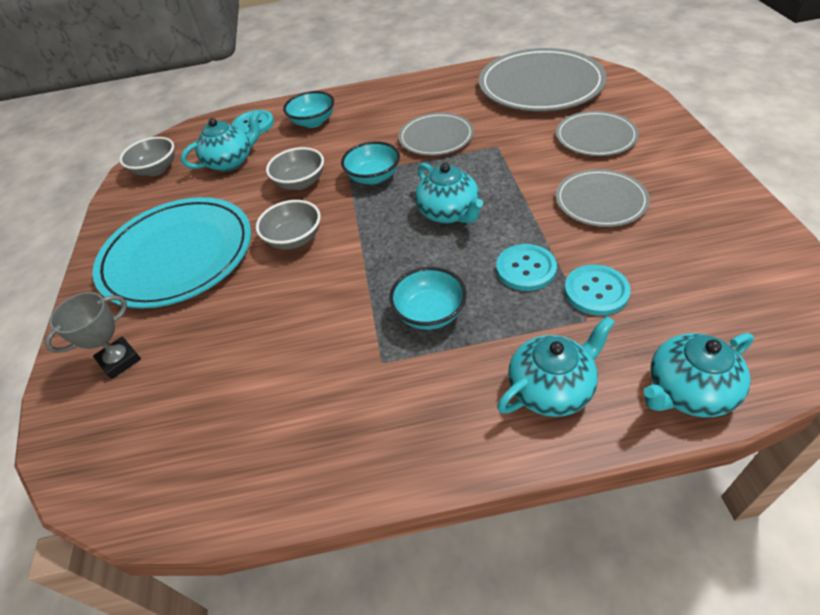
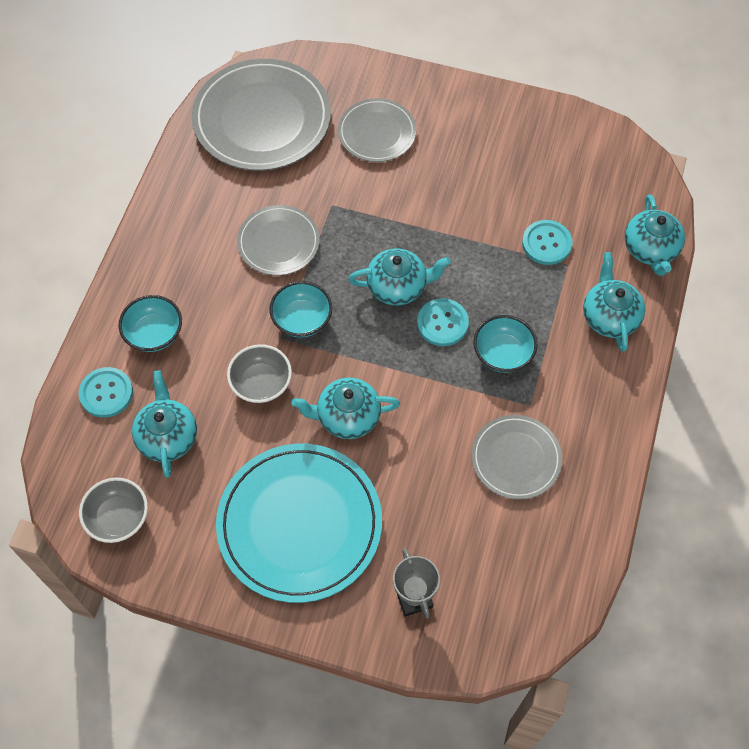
camera: 70 degrees left, 15 degrees up
grey bowl [256,200,321,250] -> turquoise teapot [291,378,400,439]
turquoise button [496,244,557,291] -> turquoise button moved to [417,298,469,346]
grey plate [556,169,650,227] -> grey plate moved to [472,415,562,500]

